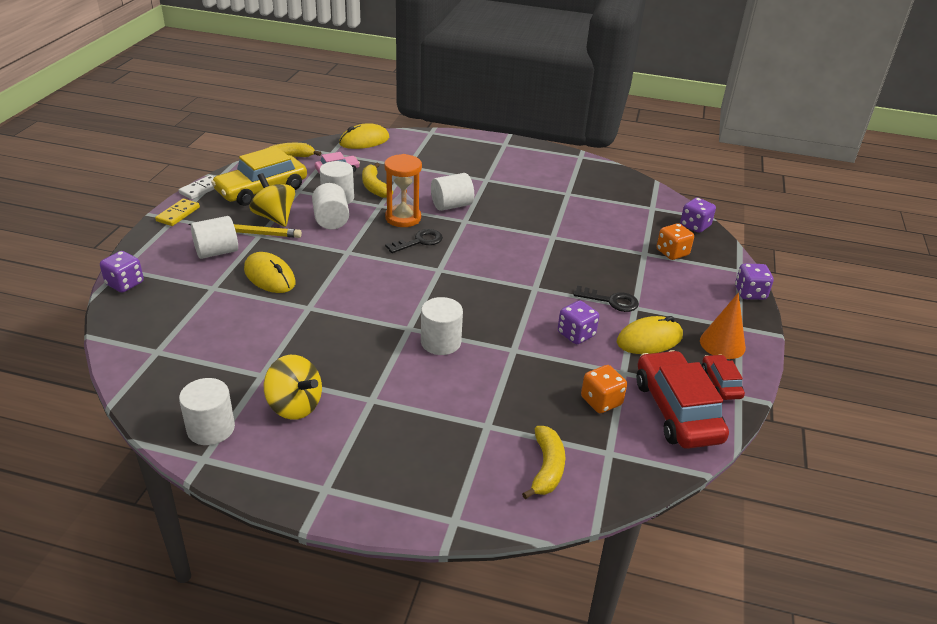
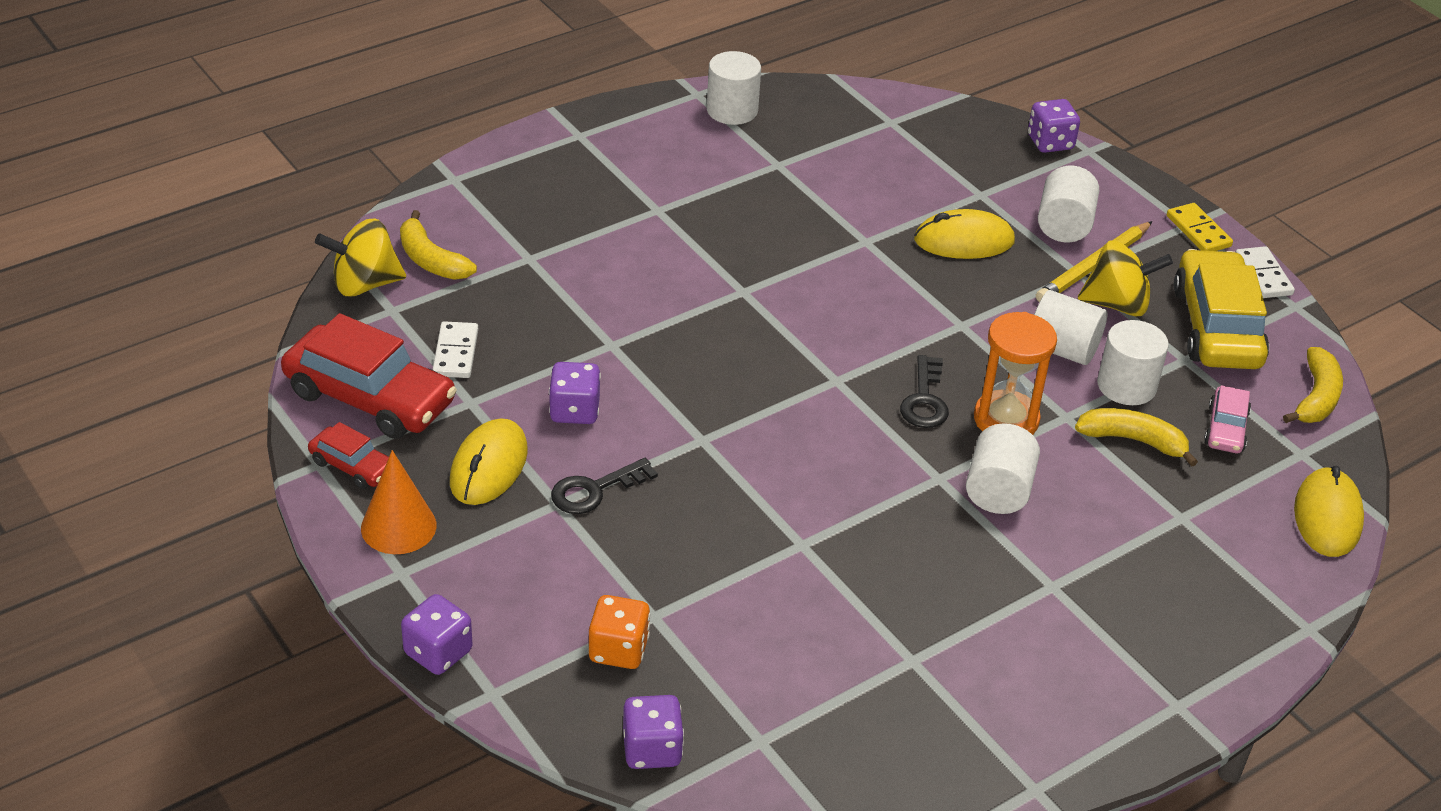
camera: 130 degrees right, 5 degrees up
yellow spinning top [264,355,322,420] -> yellow spinning top moved to [315,219,406,296]
white cylinder [421,297,463,355] -> none
orange dice [581,365,627,413] -> white domino [432,321,478,378]

